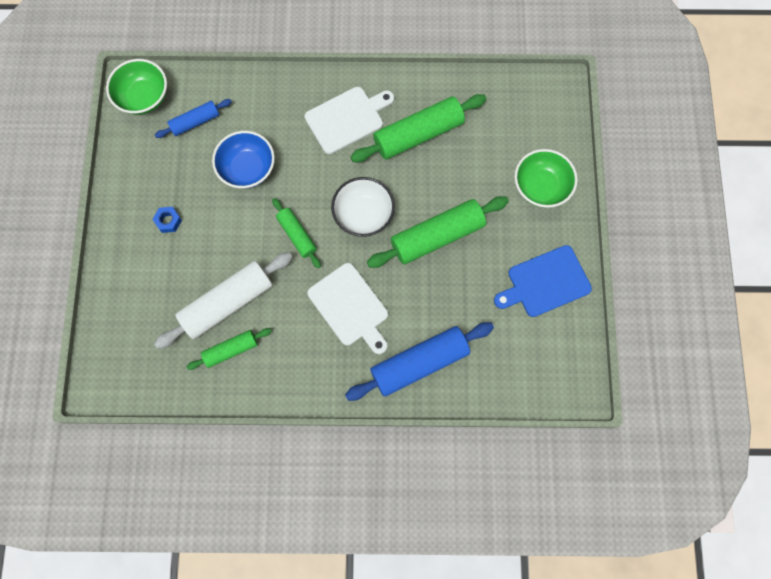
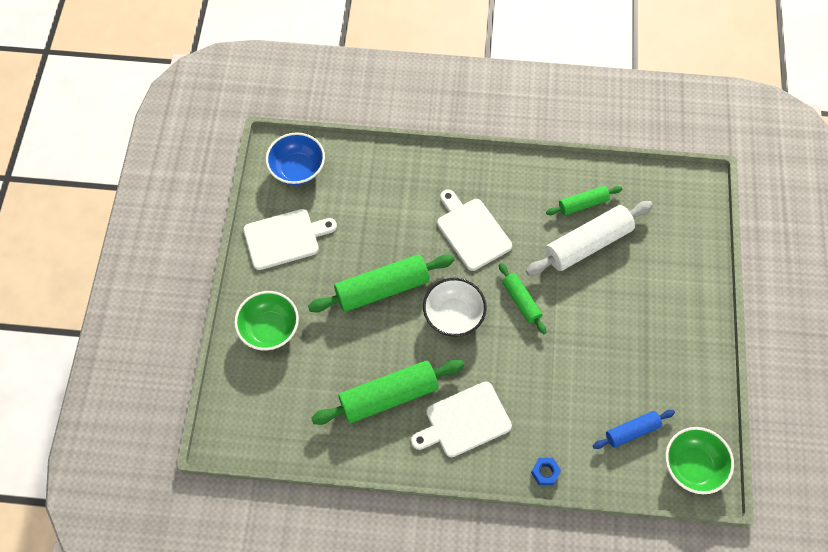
camera: 175 degrees left, 10 degrees down
blue nut [153,207,182,233] -> blue nut moved to [531,458,561,485]
blue bowl [212,131,275,189] -> blue bowl moved to [266,132,325,185]
blue rolling pin [345,322,494,401] -> none
blue cutting board [494,245,592,317] -> white cutting board [243,209,337,270]

